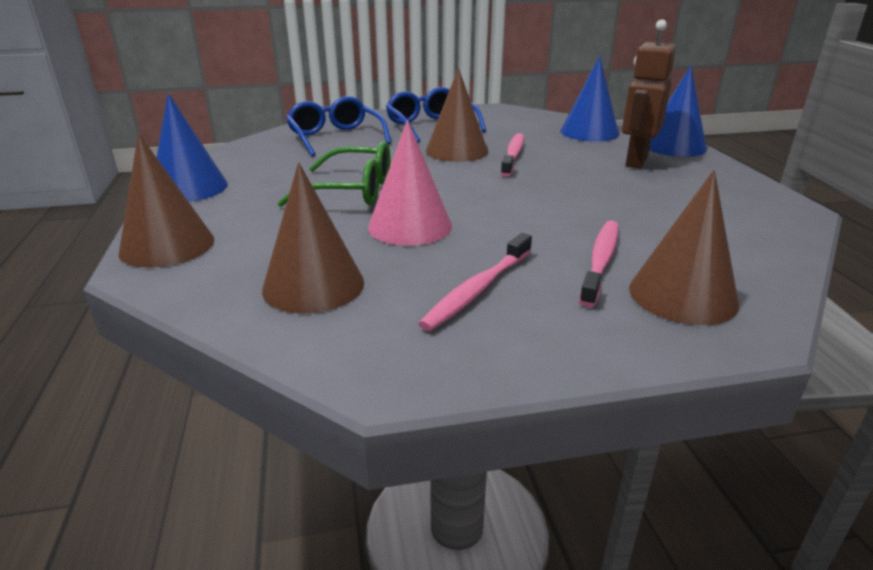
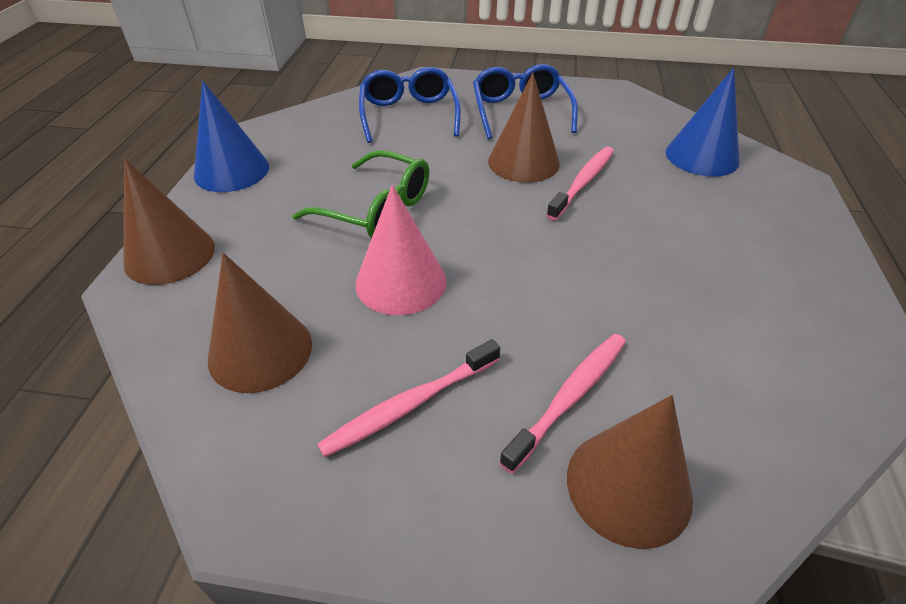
camera: 20 degrees right, 15 degrees up
brown robot [622,20,676,169] -> none
blue cone [649,65,707,157] -> none

